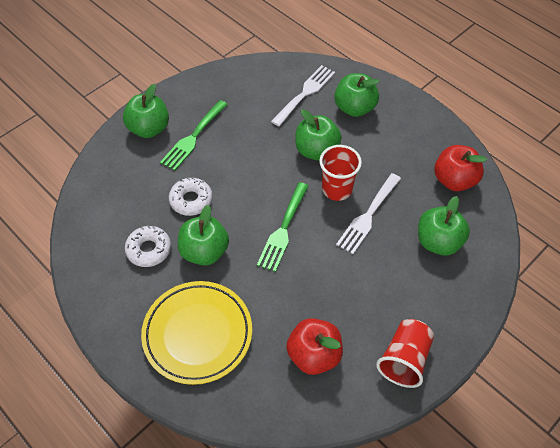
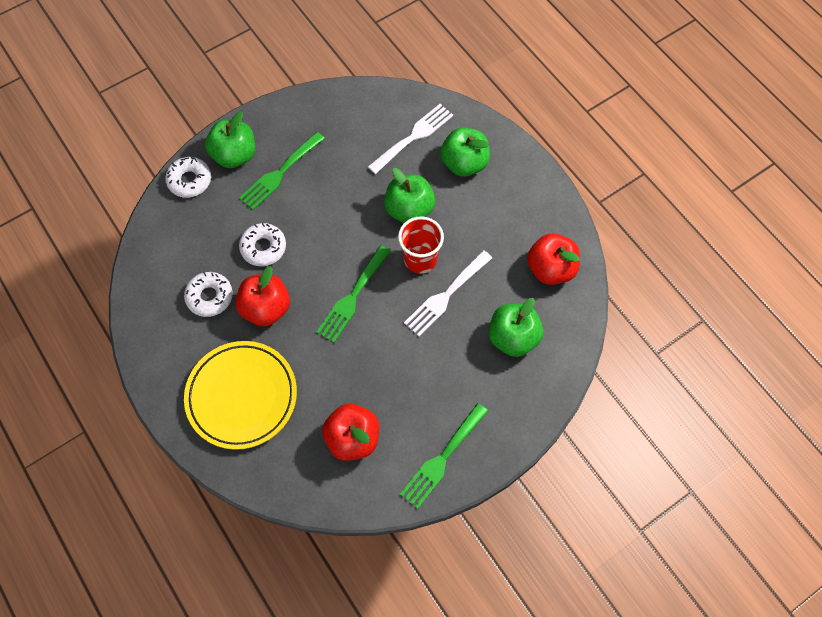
camera: 10 degrees right, 10 degrees up
green apple [178,205,229,266] -> red apple [235,266,290,326]
red cup [376,319,434,388] -> green fork [400,403,488,509]
none -> white donut [165,157,211,198]

